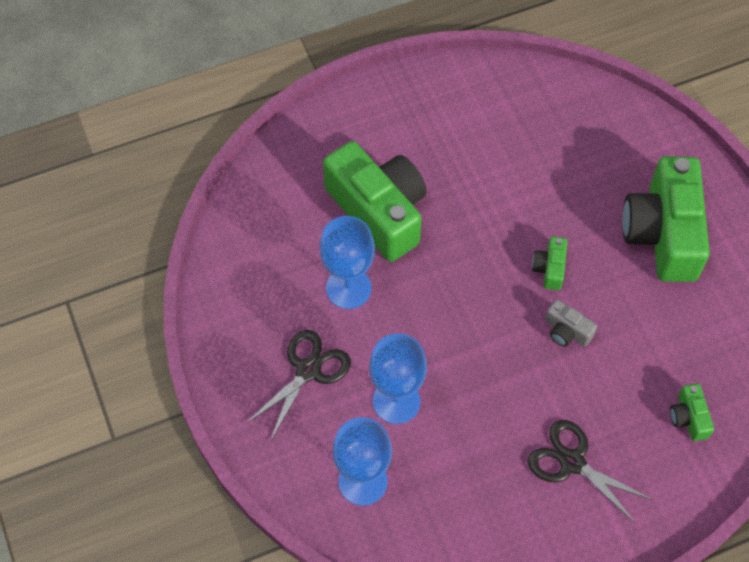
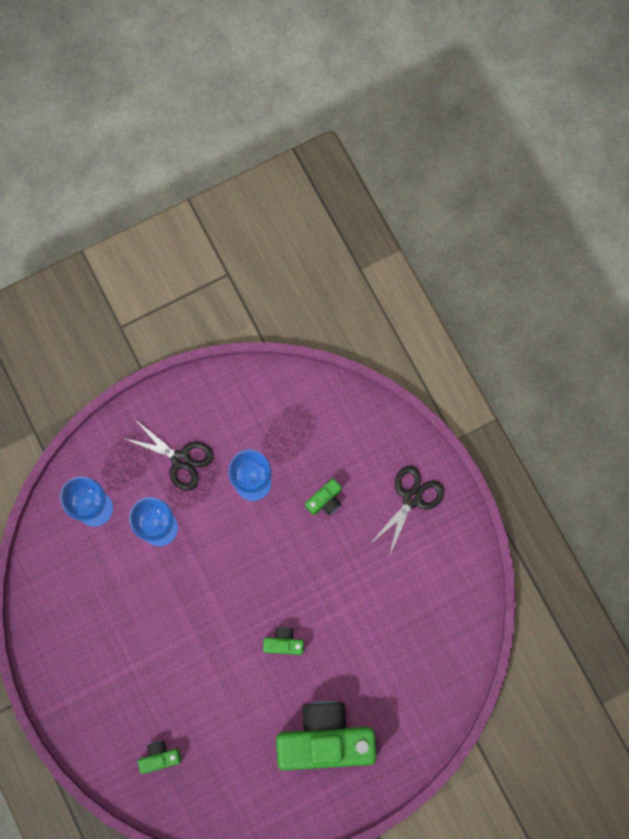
camera: 85 degrees right, 15 degrees up
green camera [323,141,427,262] -> green camera [305,479,342,515], size x0.42
black scissors [528,420,653,524] -> black scissors moved to [369,466,444,556]
grey camera [545,299,597,347] -> none

